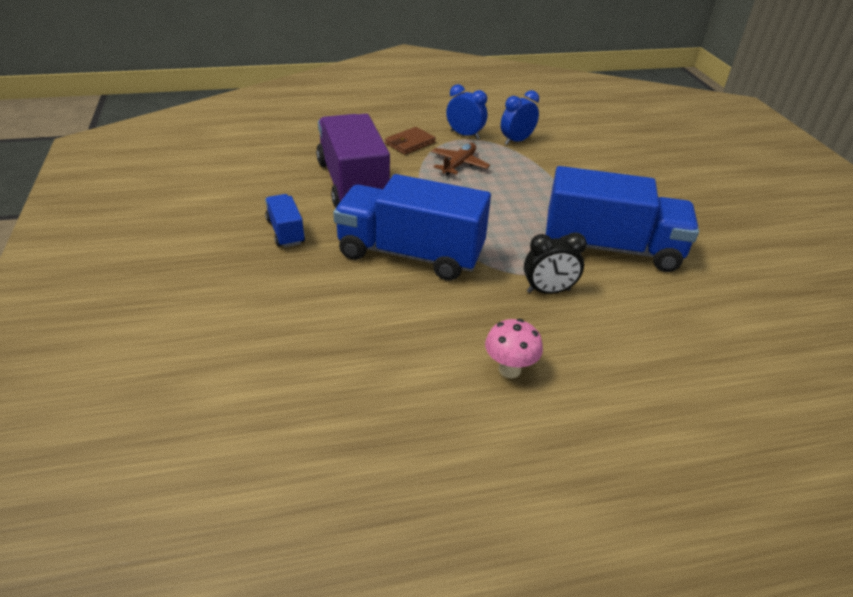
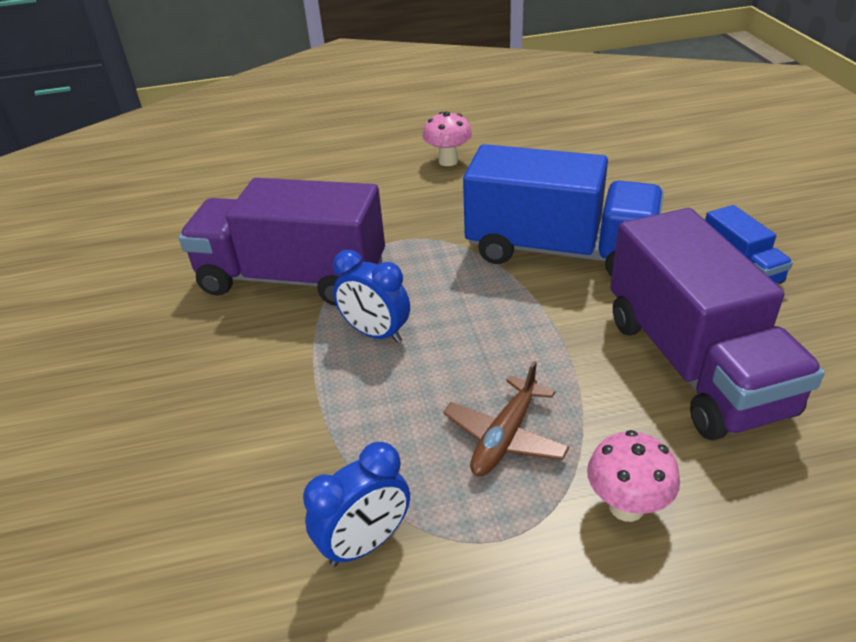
camera: 175 degrees left, 0 degrees up
brown wallet [385,127,436,155] -> pink mushroom [587,430,680,522]
blue clock [446,84,487,139] -> blue clock moved to [333,250,410,343]
black clock [524,232,587,294] -> none
blue truck [546,166,699,272] -> purple truck [179,178,385,306]

